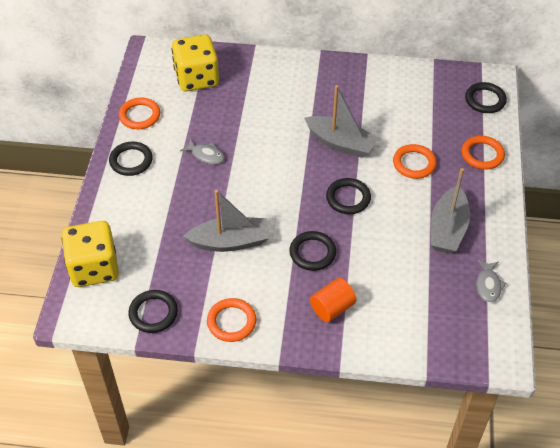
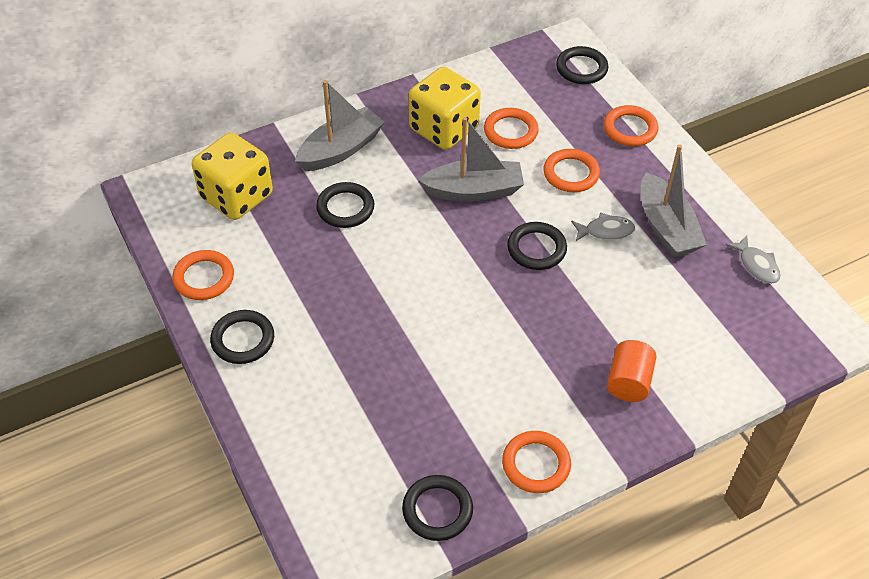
camera: 35 degrees left, 0 degrees up
yellow dice [62,221,119,287] -> yellow dice moved to [409,67,481,150]
grey fish [180,139,225,164] -> grey fish moved to [571,212,635,241]
grey boat [183,190,269,252] -> grey boat moved to [295,80,385,171]
black ring [289,231,336,271] -> black ring moved to [316,182,374,228]
none -> orange ring [484,108,539,149]

